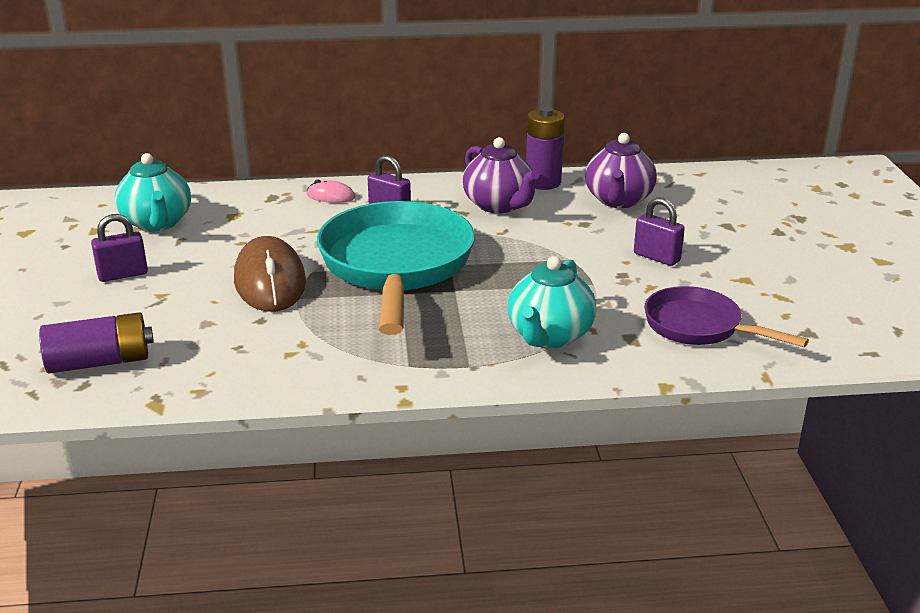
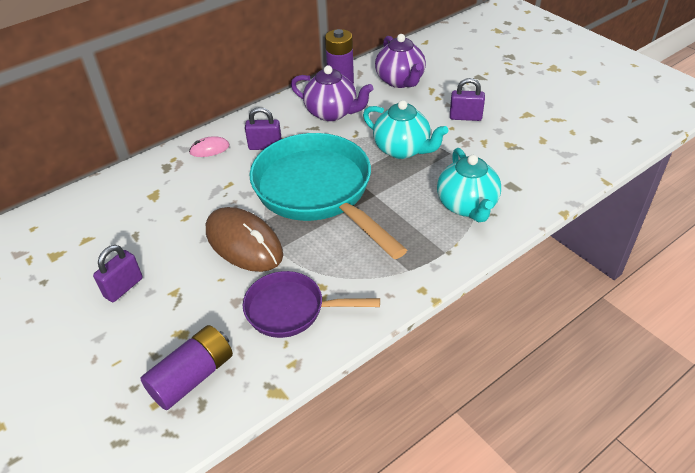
camera: 30 degrees left, 15 degrees up
turquoise teapot [115,153,191,231] -> turquoise teapot moved to [363,100,448,159]
purple pan [644,286,809,347] -> purple pan moved to [243,271,380,338]

